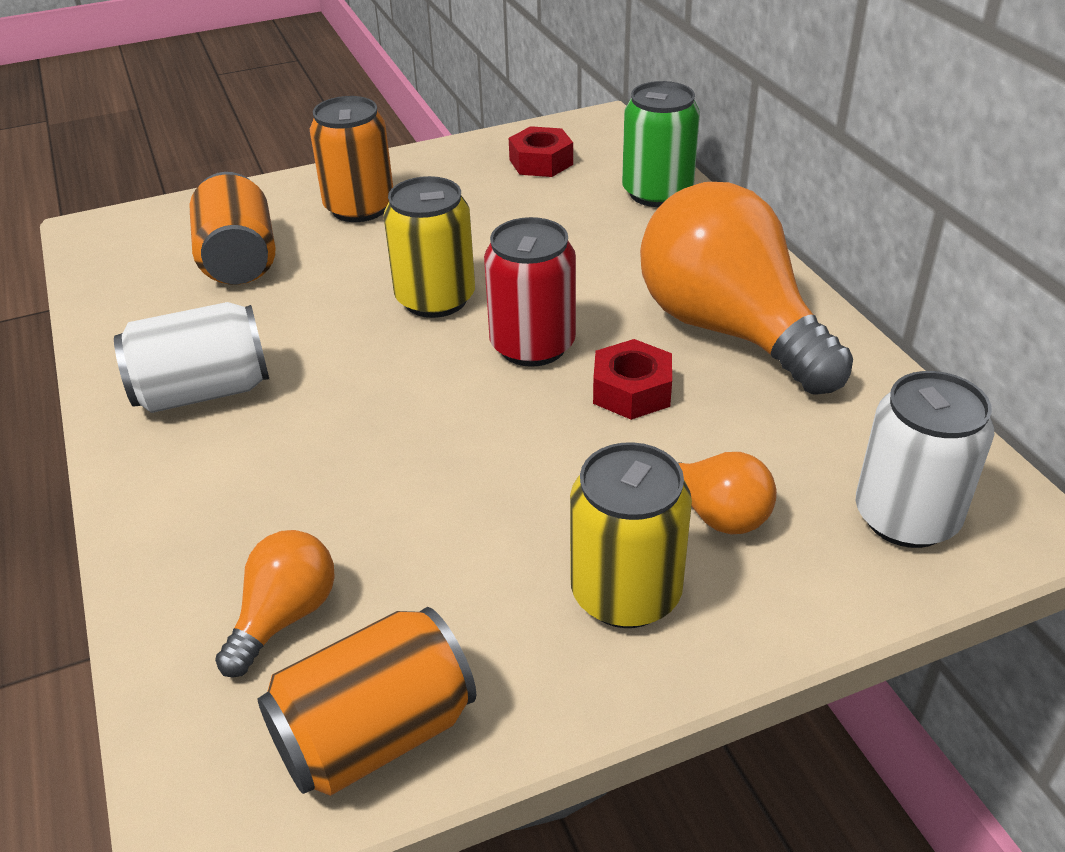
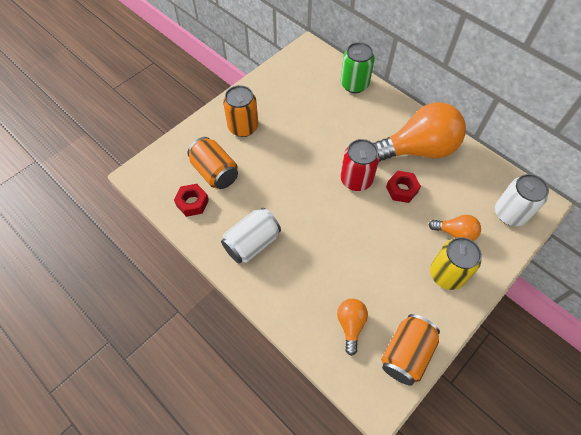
camera: 25 degrees left, 20 degrees up
yellow can [383,176,475,318] -> none
red nut [509,126,573,177] -> red nut moved to [174,184,209,217]
orange light bulb [640,182,853,395] -> orange light bulb turned 135 degrees clockwise [374,102,466,162]

